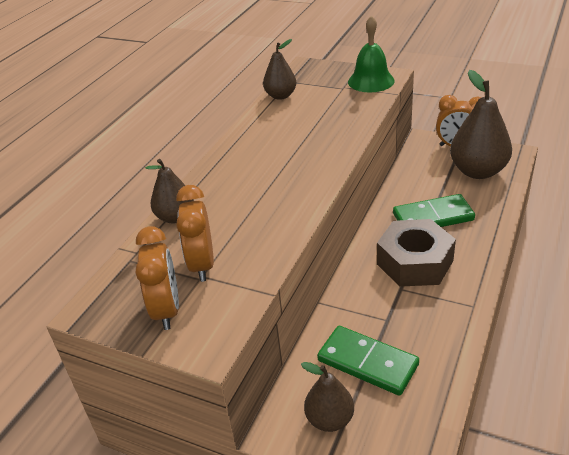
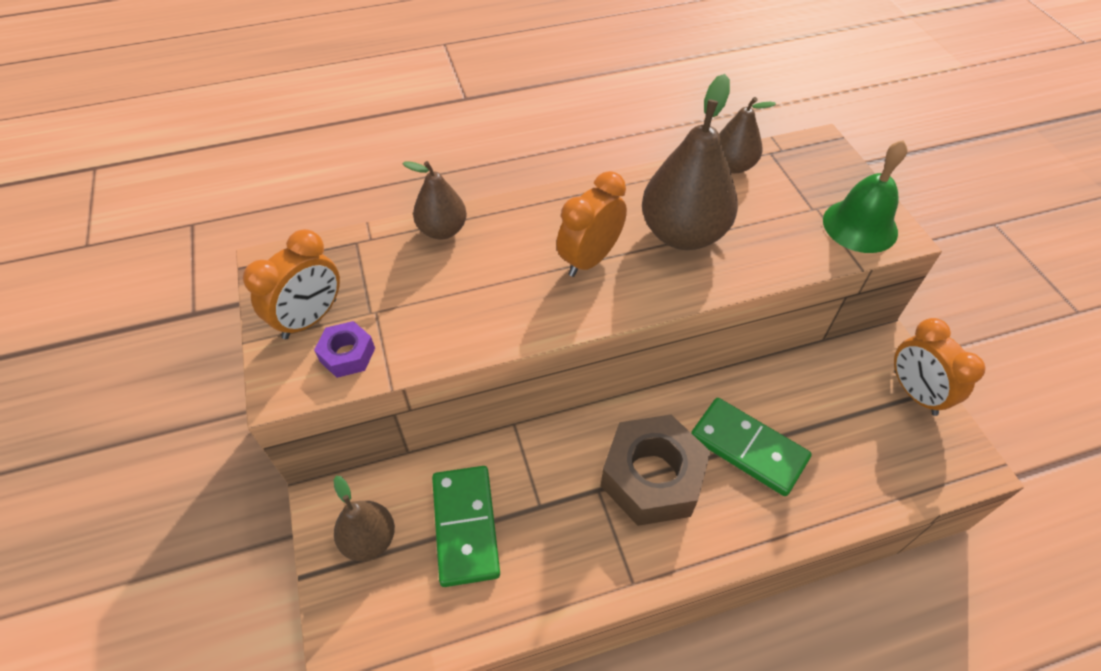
camera: 45 degrees right, 15 degrees up
orange clock [176,185,214,282] -> orange clock moved to [556,171,627,277]
brown pear [450,70,512,179] -> brown pear moved to [642,74,738,250]
none -> purple nut [314,321,375,378]

